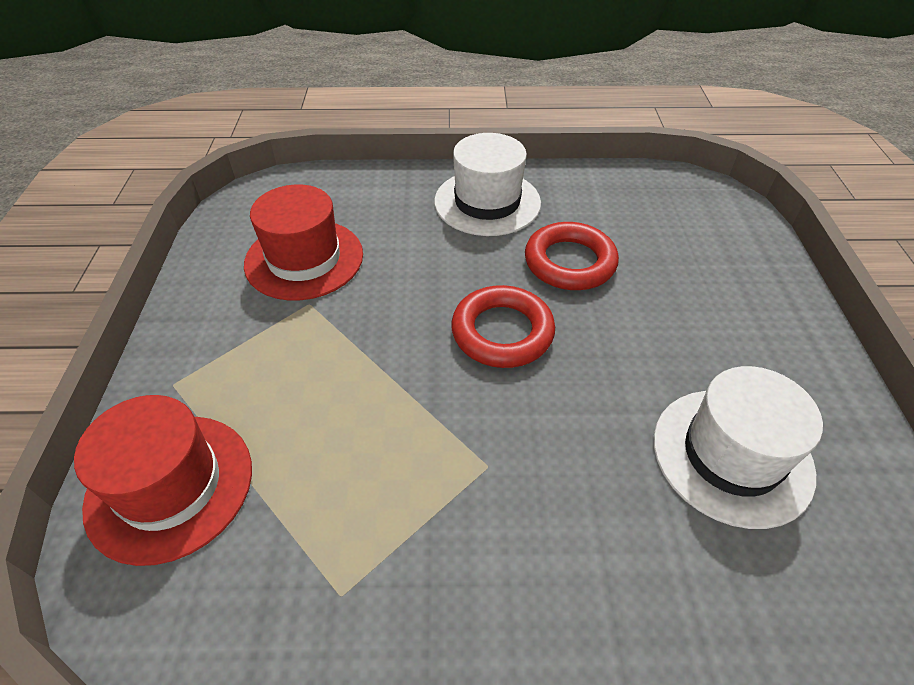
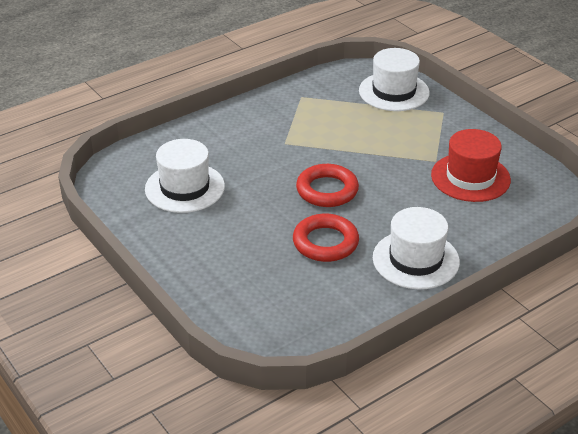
camera: 145 degrees right, 10 degrees down
red hat [74,395,252,566] -> white hat [359,48,430,111]

